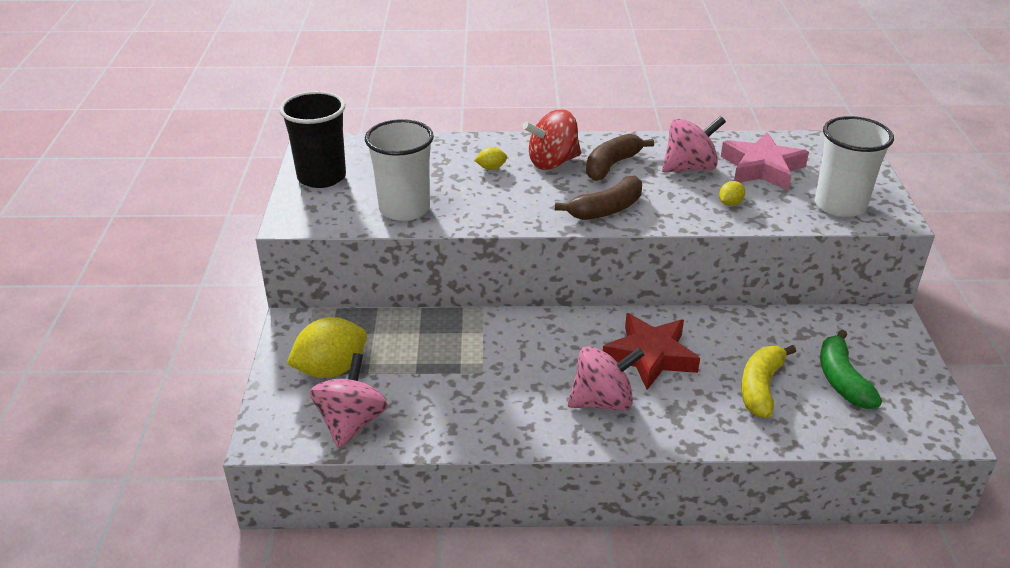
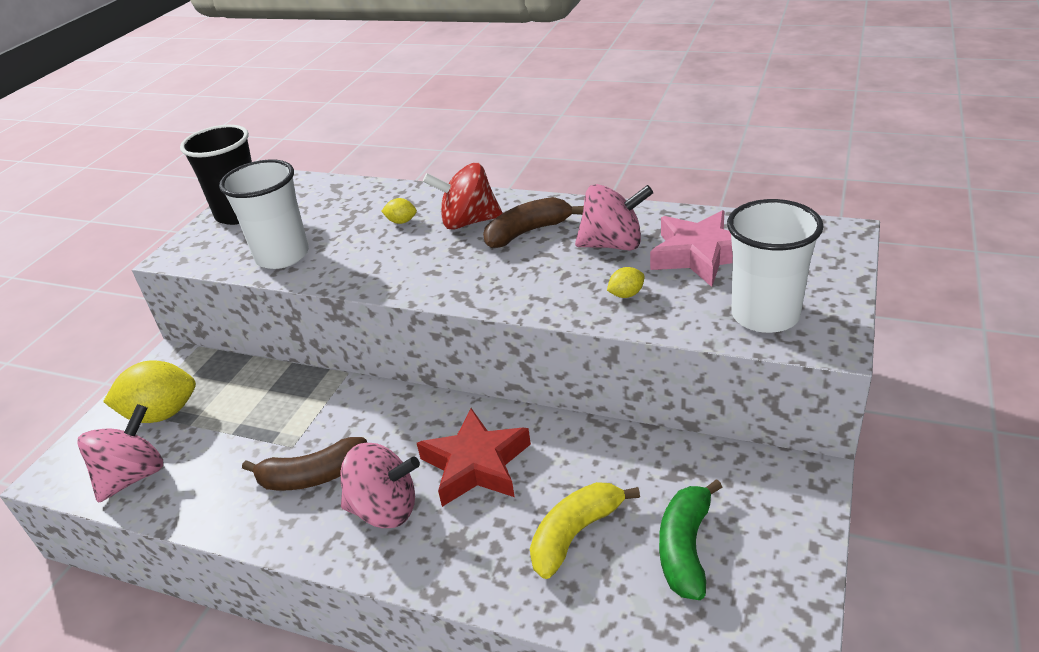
camera: 25 degrees right, 0 degrees up
brown banana [555,176,642,220] -> brown banana moved to [242,437,367,490]

